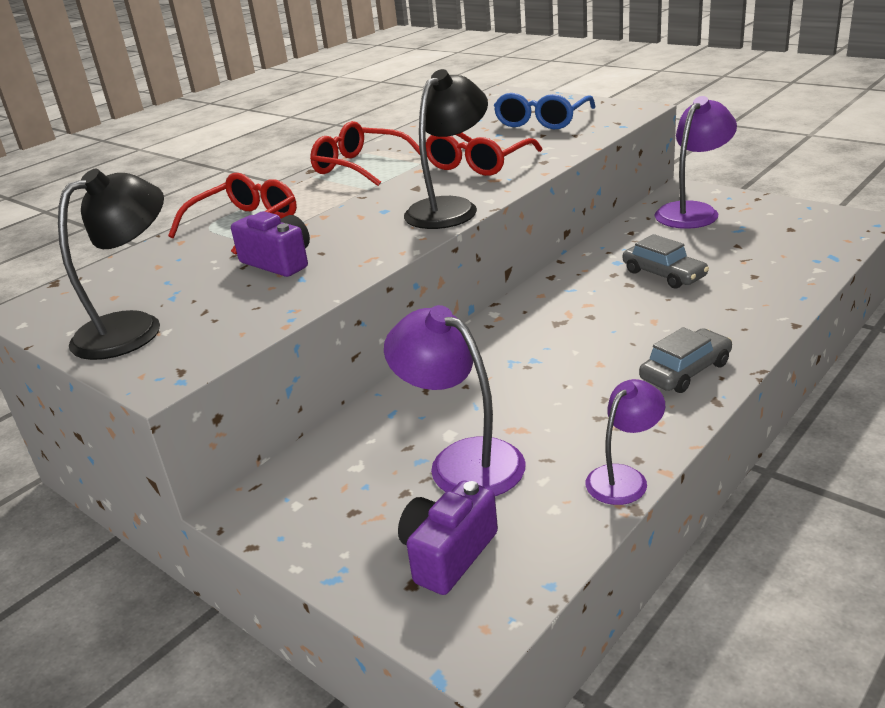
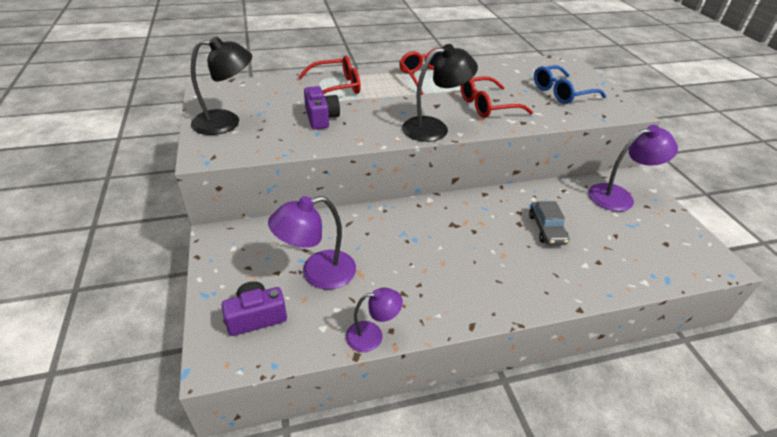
camera: 30 degrees right, 10 degrees up
purple lamp [384,305,526,496] -> purple lamp turned 105 degrees counterclockwise [268,196,356,289]
grey car [639,327,732,393] -> none

